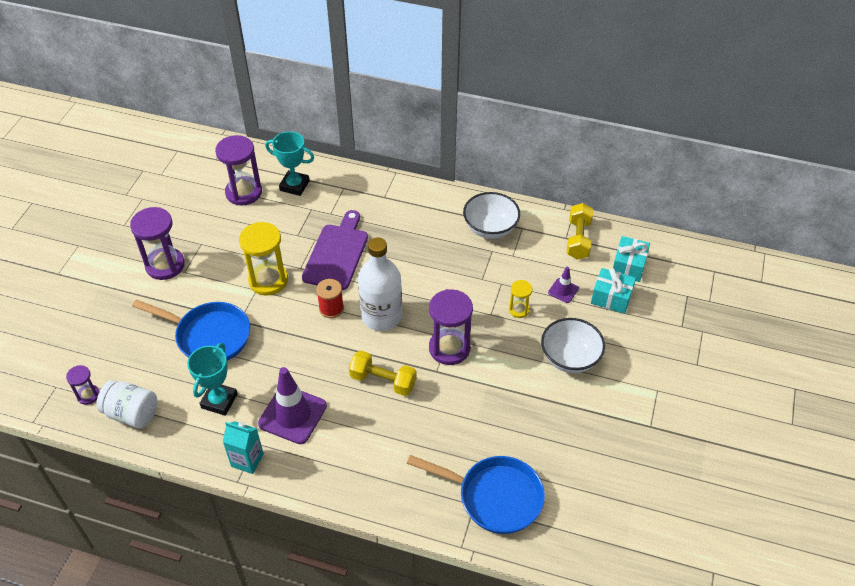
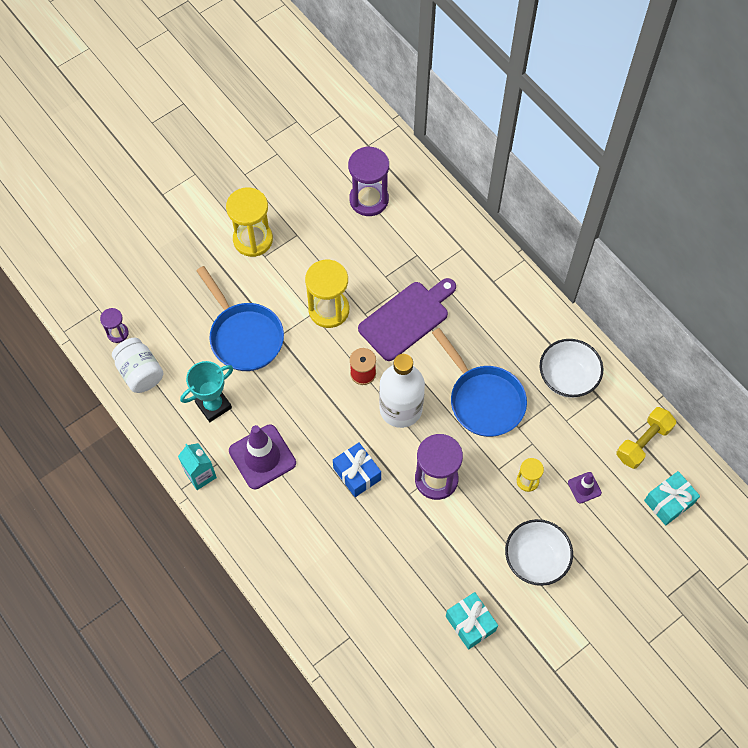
camera: 35 degrees right, 15 degrees up
purple hourglass [130,207,185,280] -> yellow hourglass [226,187,273,257]
turquoise trophy [265,132,314,196] -> none
yellow dumbbell [349,351,417,396] -> blue gift [333,442,381,497]
blue pan [407,455,545,534] -> blue pan moved to [432,328,527,437]
turquoise gift [591,268,636,314] -> turquoise gift moved to [446,592,498,650]

